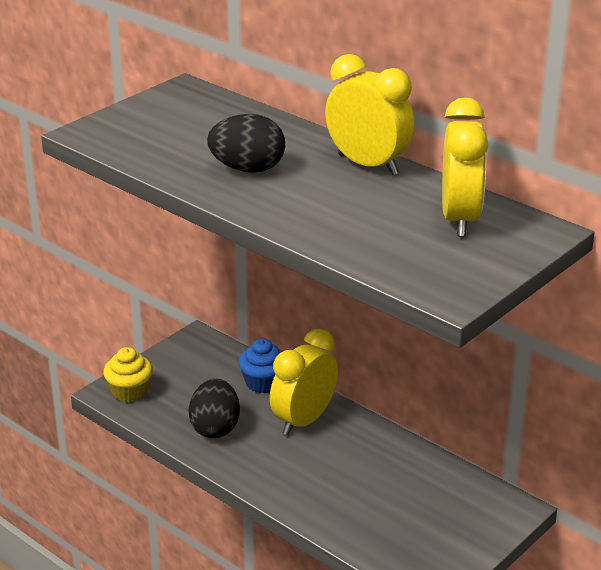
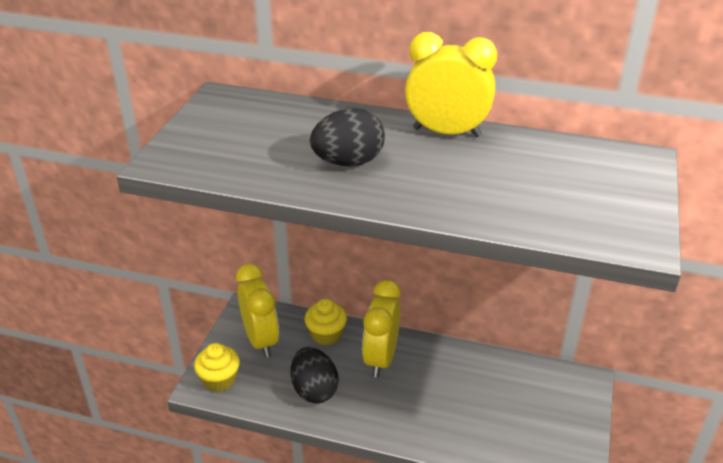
camera: 25 degrees left, 5 degrees up
blue cupcake [238,339,282,393] -> yellow cupcake [304,299,347,345]
yellow clock [442,97,488,237] -> yellow clock moved to [236,264,279,357]

